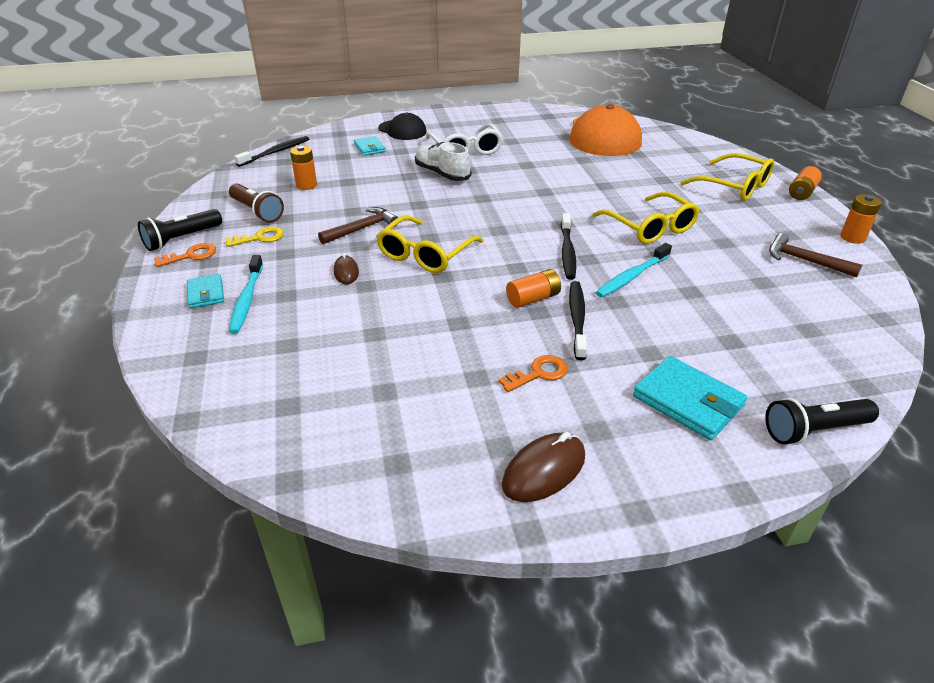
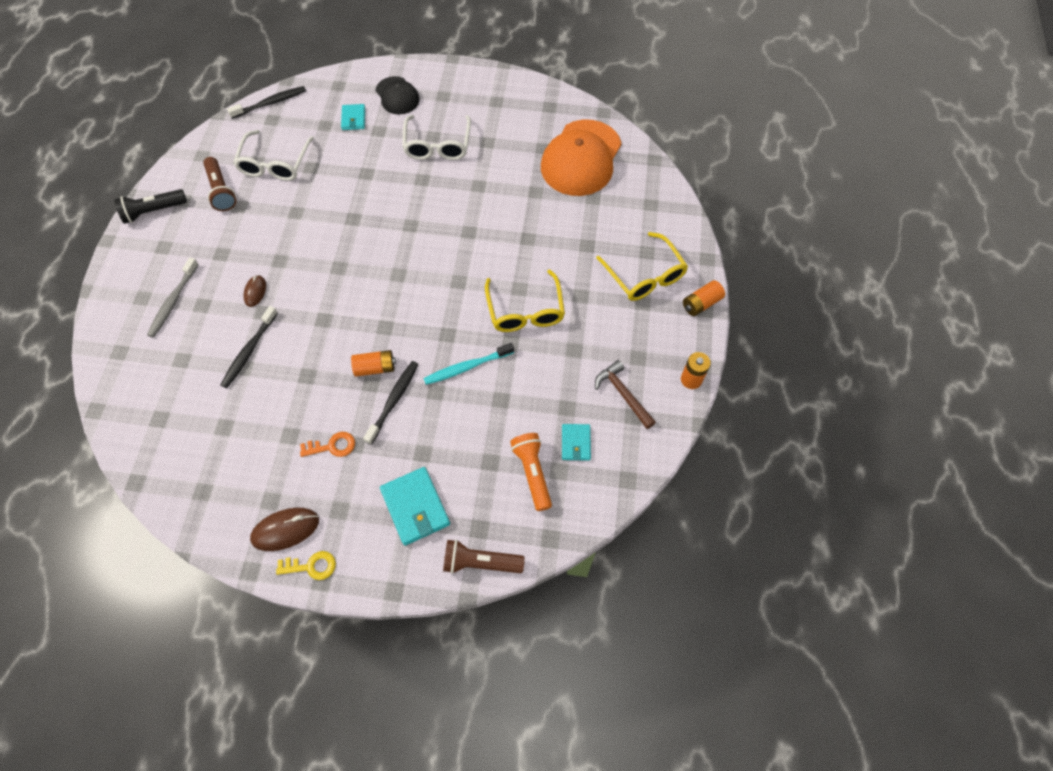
camera: 20 degrees right, 25 degrees up
orange key [154,243,216,267] -> none
turquoise wallet [187,274,224,308] -> turquoise wallet moved to [562,424,591,461]
yellow key [225,226,284,247] -> yellow key moved to [276,551,336,580]
turquoise toothbrush [229,255,263,334] -> grey toothbrush [147,257,199,338]
orange battery [290,146,317,190] -> white glasses [233,130,314,181]
brown hammer [318,207,398,244] -> none
yellow glasses [376,215,484,273] -> none
white shoe [415,142,471,181] -> none
black toothbrush [561,213,576,280] -> black toothbrush moved to [221,306,278,388]
black flashlight [765,398,879,445] -> brown flashlight [443,539,525,574]
none -> orange flashlight [510,433,552,511]

